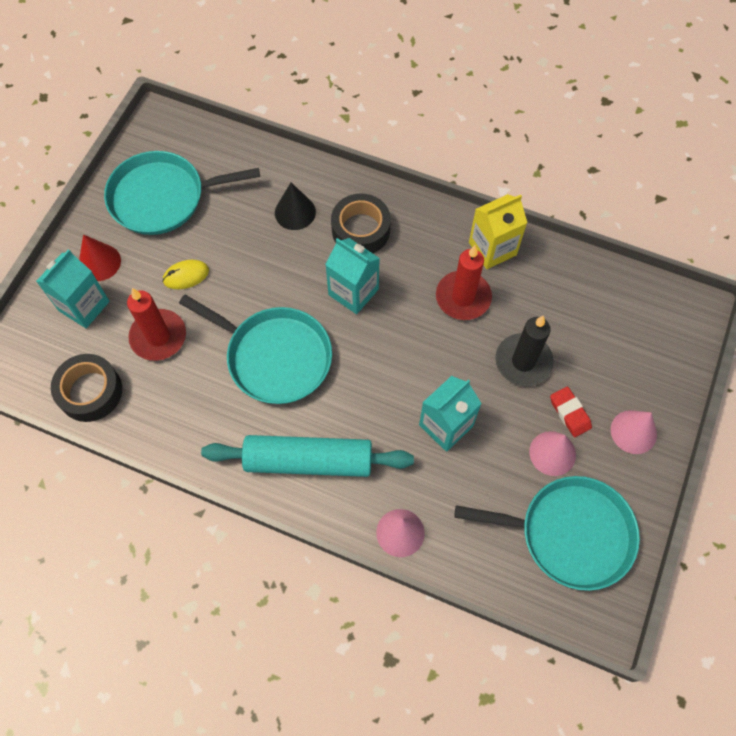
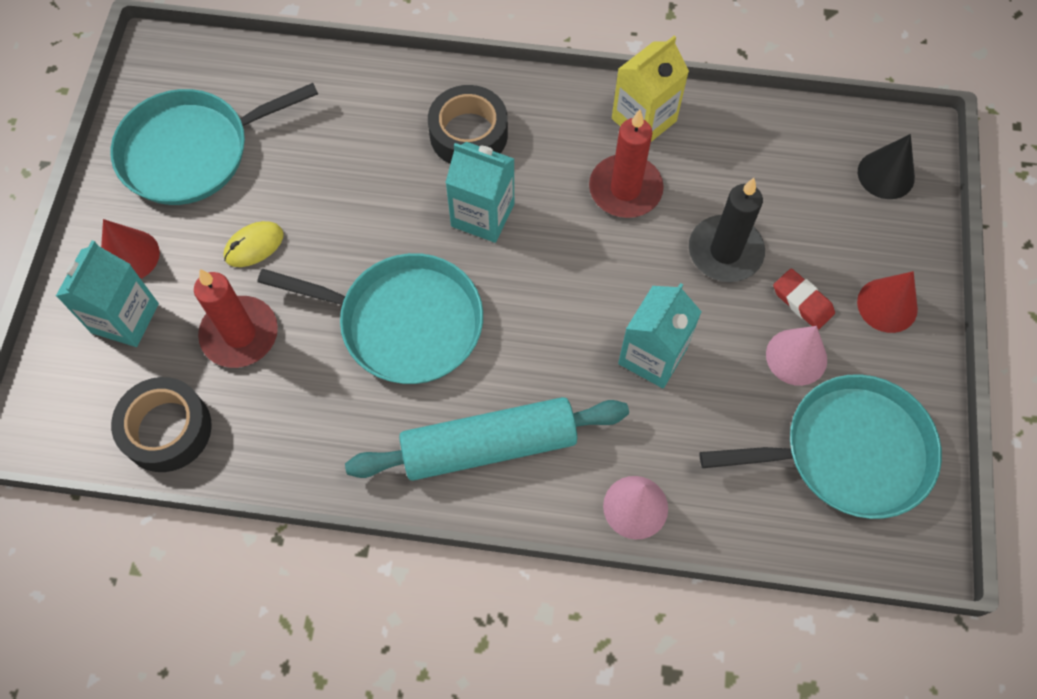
camera: 15 degrees left, 0 degrees up
black cone [275,182,316,230] -> black cone moved to [858,134,915,199]
pink cone [611,410,657,454] -> red cone [857,271,918,333]

